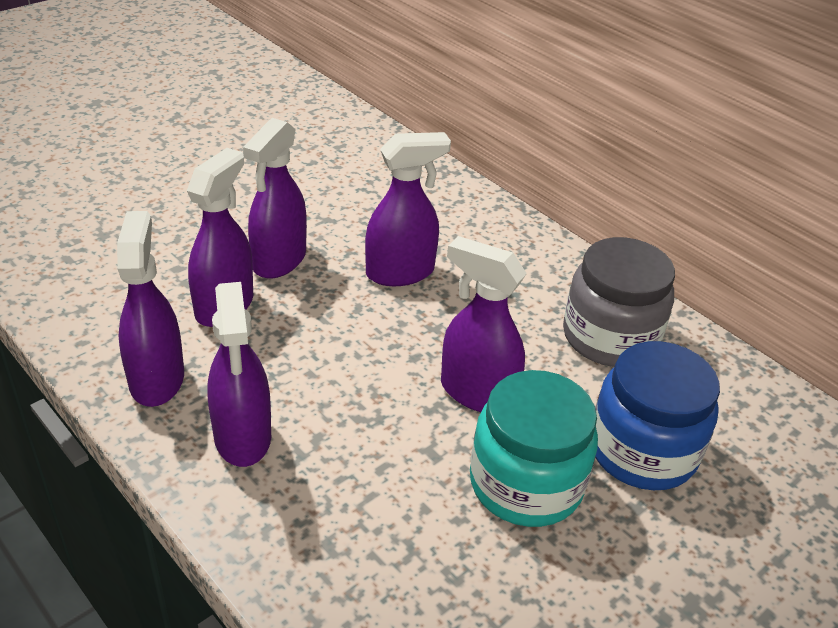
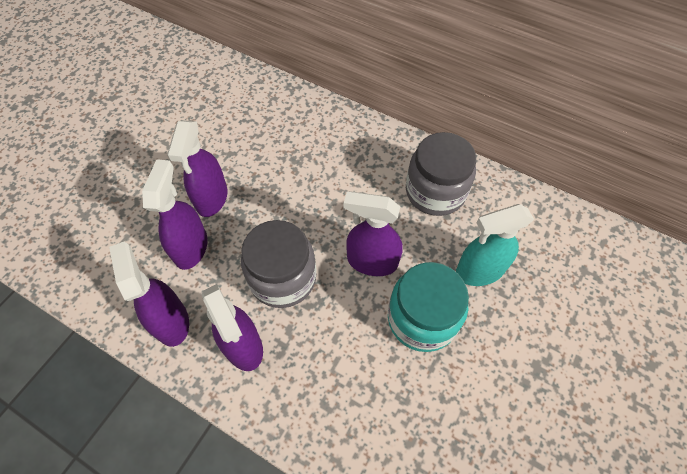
camera: 15 degrees left, 20 degrees up
purple spray bottle [365,132,451,286] -> none
blue jar [595,341,720,490] -> turquoise spray bottle [456,204,534,286]
none -> grey jar [241,220,316,308]

